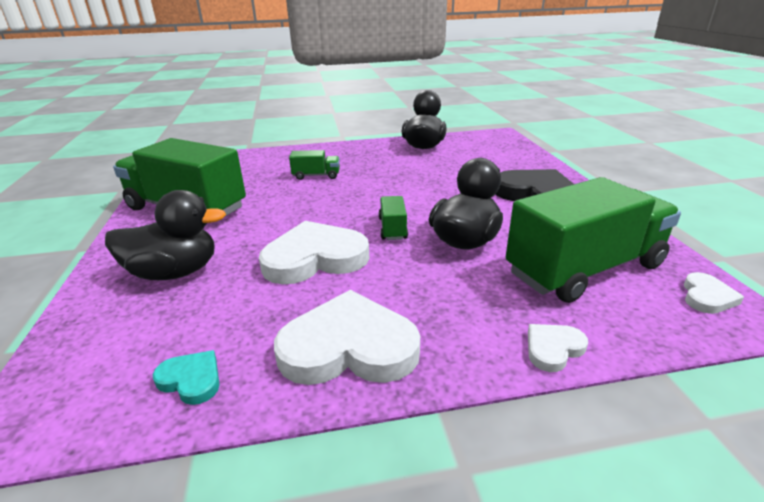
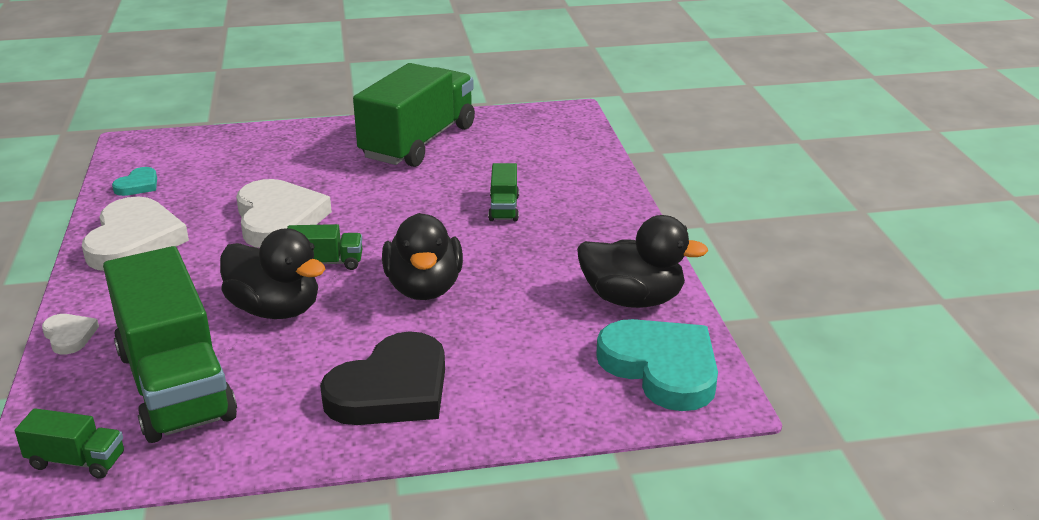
camera: 90 degrees right, 0 degrees up
black duck [105,190,226,280] -> black duck moved to [382,213,463,300]
white heart [684,272,744,314] -> green truck [15,408,124,479]
none -> turquoise heart [596,319,718,411]

